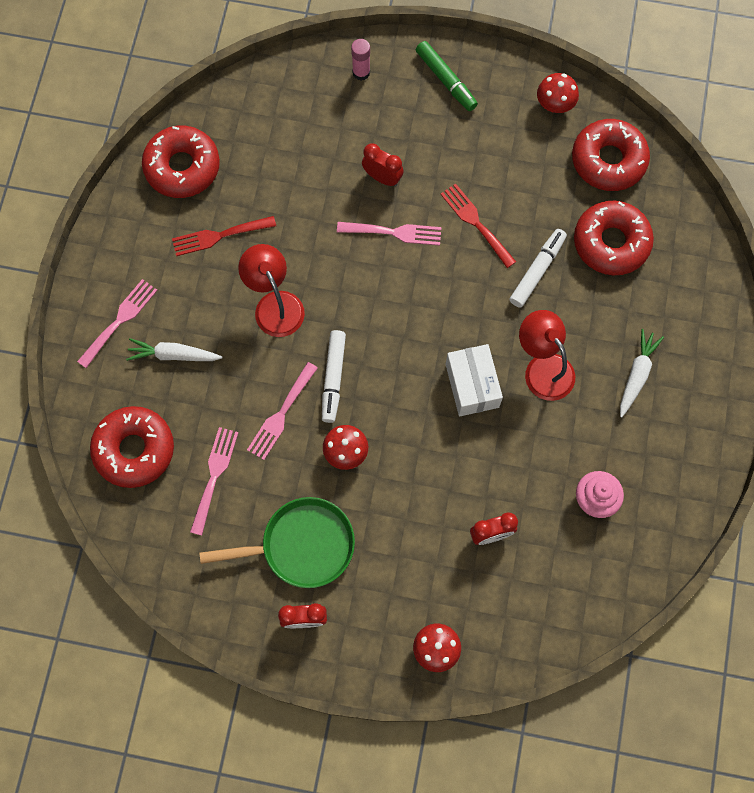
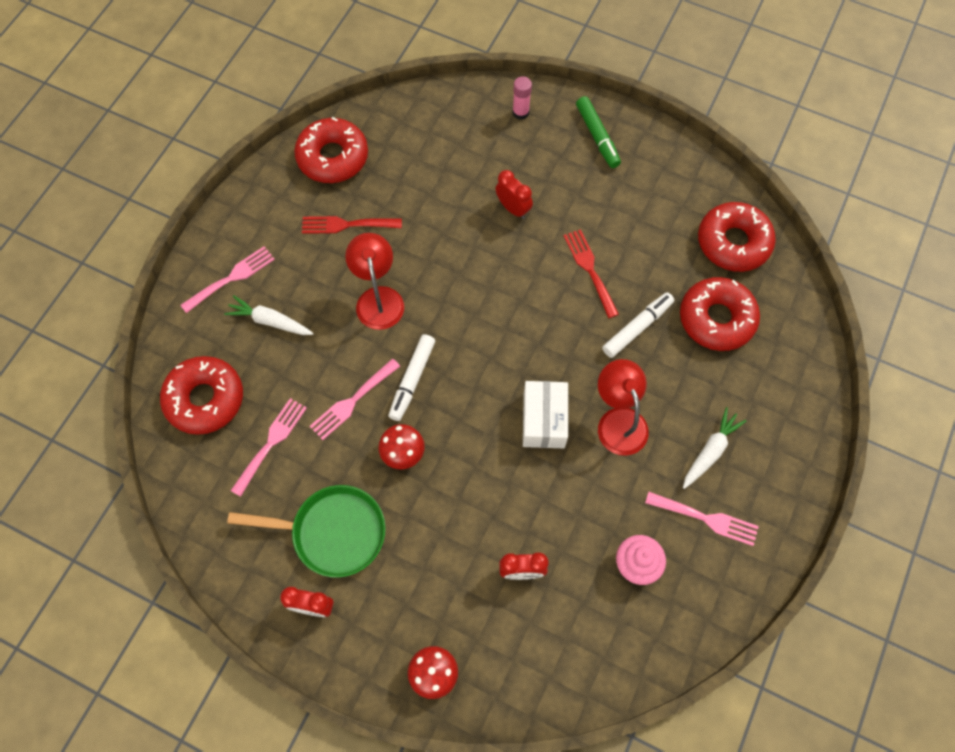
camera: 15 degrees right, 5 degrees down
pink fork [337,222,441,246] -> pink fork moved to [645,492,759,546]
red mushroom [537,73,579,113] -> none

